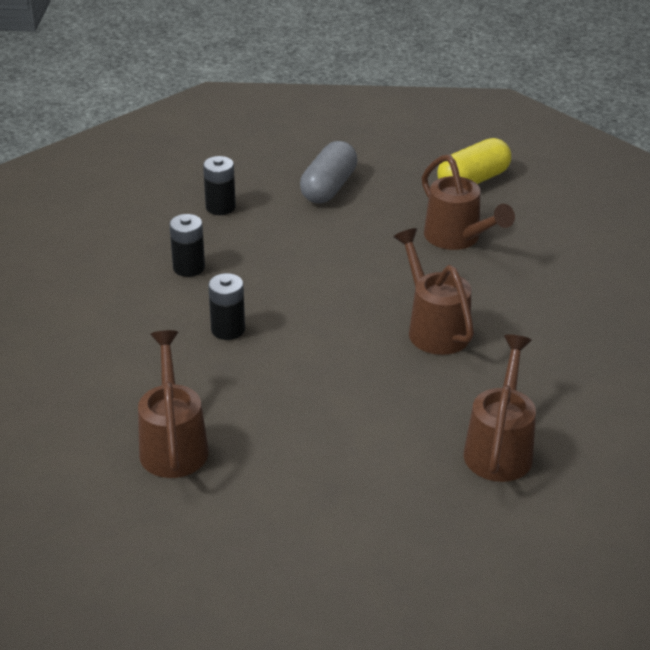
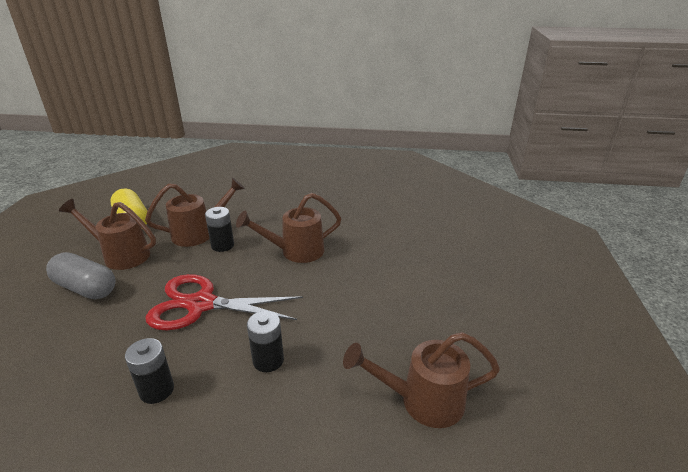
camera: 85 degrees left, 5 degrees down
black battery [203,156,236,215] -> black battery moved to [205,207,234,252]
brown watering can [464,335,536,482] -> brown watering can moved to [59,199,156,270]
none -> red scissors [146,274,303,330]

